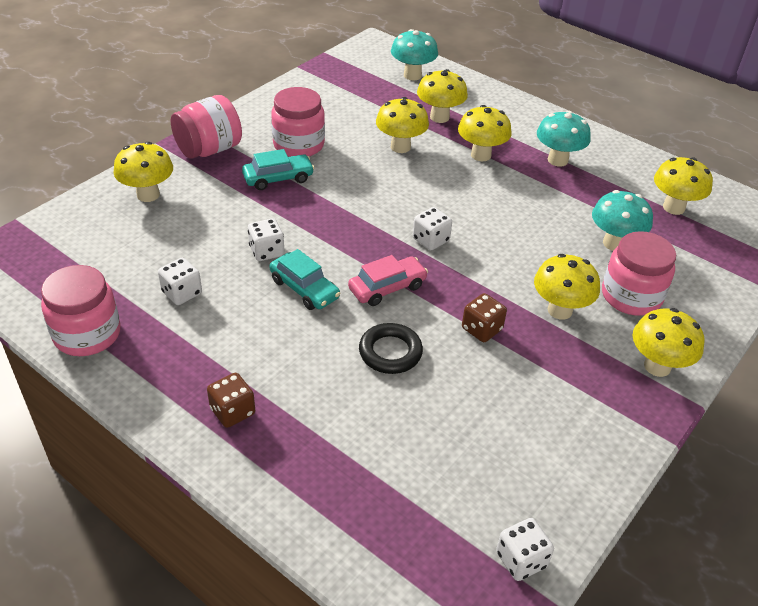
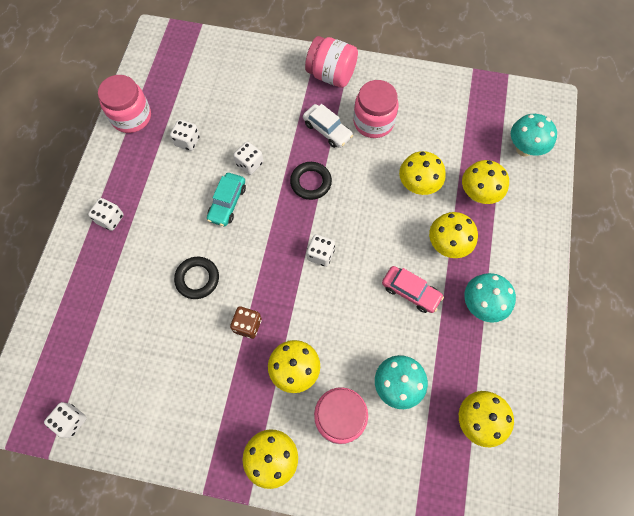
camera: 65 degrees right, 25 degrees up
yellow mushroom [114,142,173,202] -> none
brown dice [207,373,255,428] -> white dice [88,198,124,231]
turquoise car [242,149,314,190] -> white car [303,104,353,148]
pink car [348,255,428,306] -> pink car moved to [382,266,444,313]
none -> black ring [290,162,332,200]

